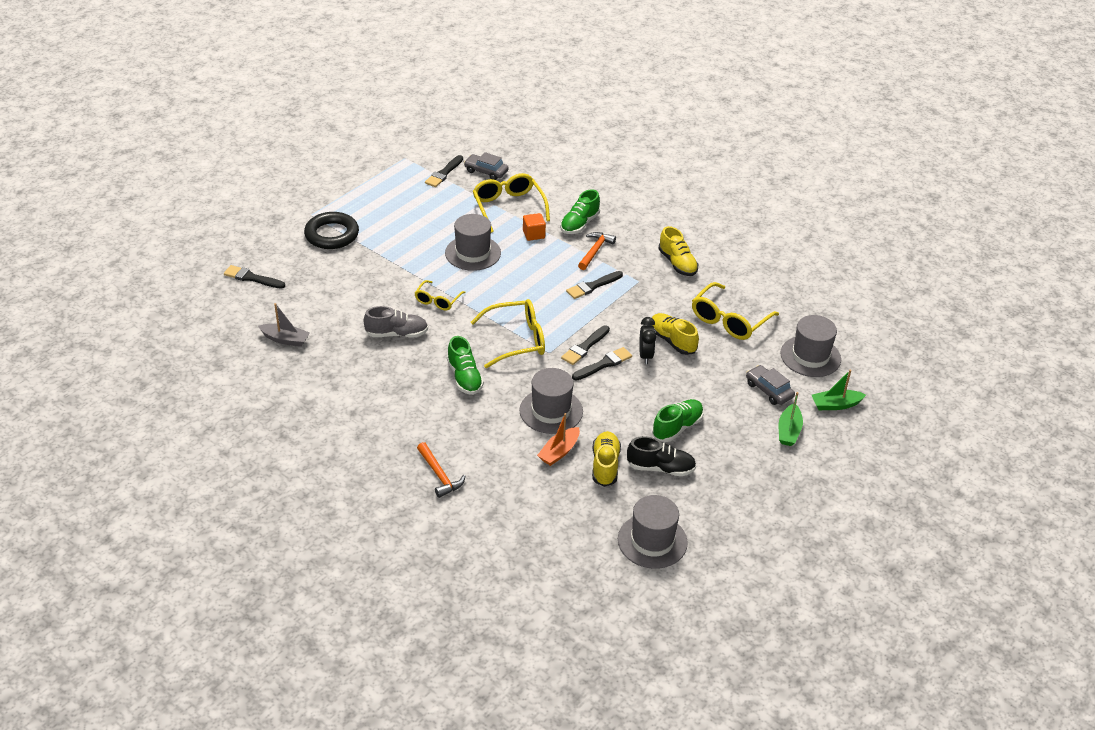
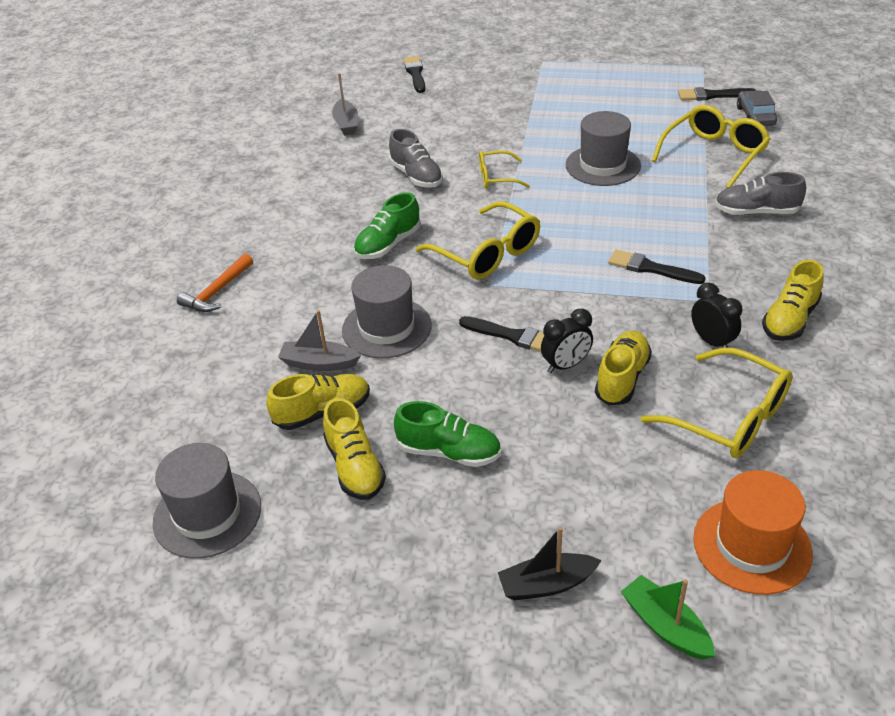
camera: 65 degrees right, 0 degrees up
black ring [304,212,359,249] -> none
orange cube [523,213,546,241] -> none
orange boat [537,413,580,466] -> grey boat [278,310,361,371]
green shoe [560,189,600,234] -> grey shoe [715,172,806,215]
black brush [561,325,610,365] -> none
orange hammer [578,232,616,270] -> none
black shoe [627,436,696,476] -> yellow shoe [323,398,386,500]
yellow glasses [692,282,779,340] -> yellow glasses turned 150 degrees counterclockwise [641,348,793,458]
grey car [746,365,795,405] -> none
green boat [779,392,803,446] -> black boat [498,527,602,601]
grey hat [780,315,841,377] -> orange hat [693,470,813,595]
none -> black clock [691,282,743,348]

